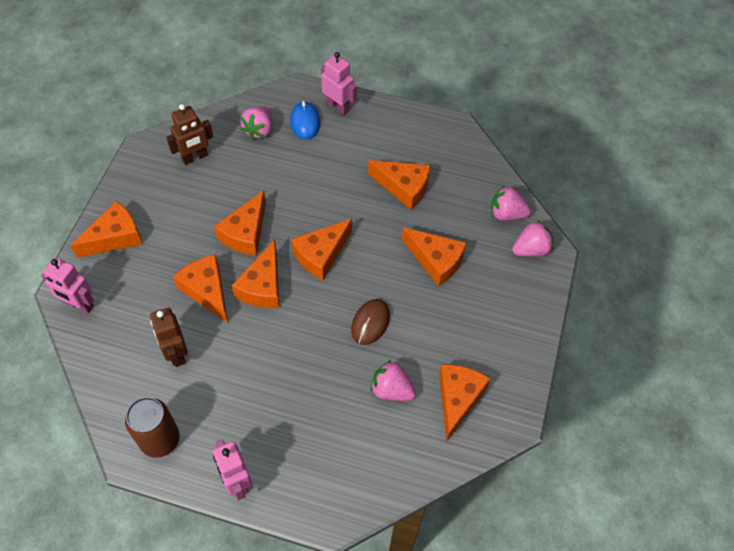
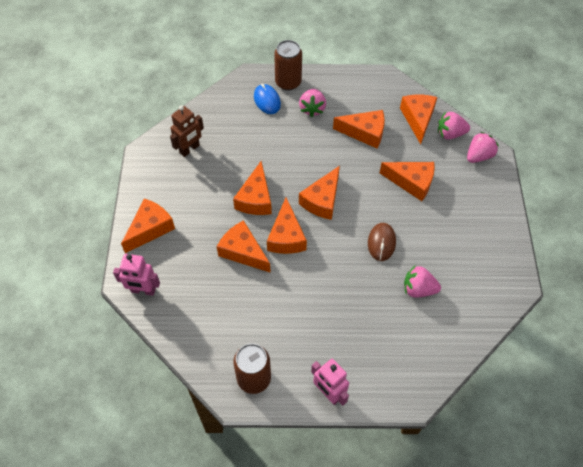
camera: 15 degrees left, 0 degrees up
brown robot [150,308,188,367] -> none
pink strawberry [240,106,272,140] -> pink strawberry moved to [299,89,326,117]
pink robot [321,52,357,115] -> brown can [274,40,302,90]
orange cheese [439,364,491,441] -> orange cheese moved to [400,95,437,144]

